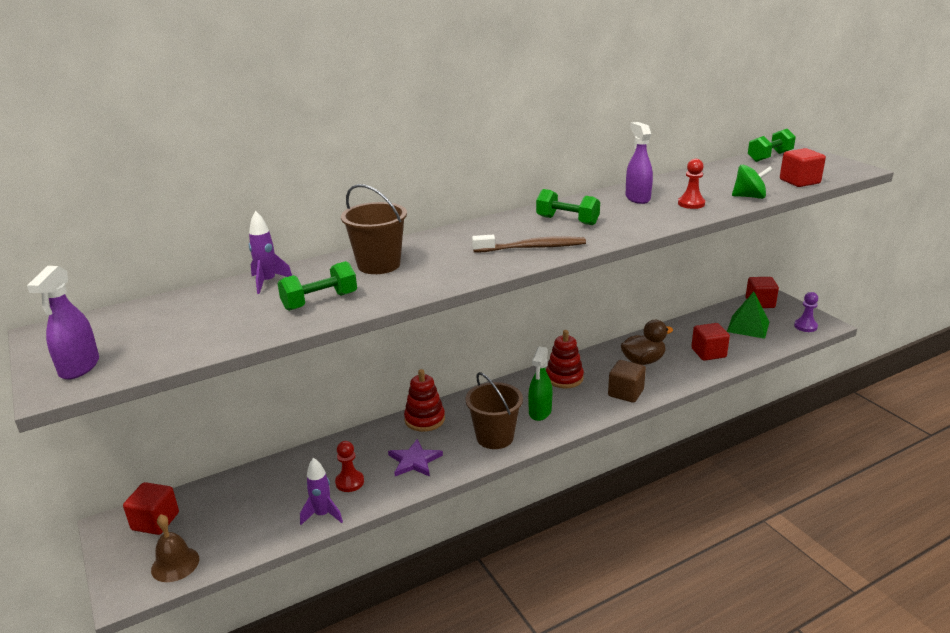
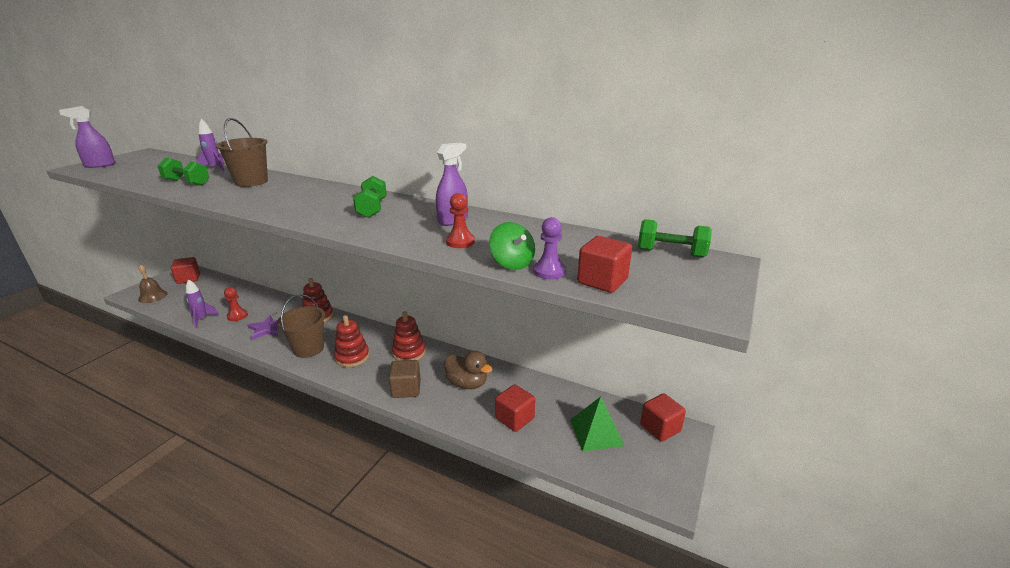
camera: 55 degrees right, 0 degrees up
brown toothbrush [472,235,586,253] -> none
green spray bottle [528,346,552,421] -> red stacking toy [334,315,369,367]
purple pawn [794,292,818,332] -> purple pawn moved to [533,217,566,279]

